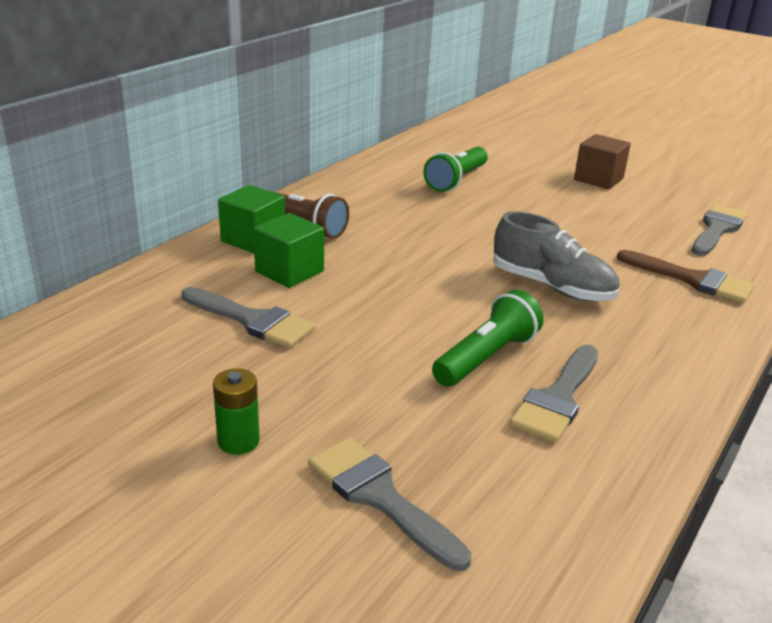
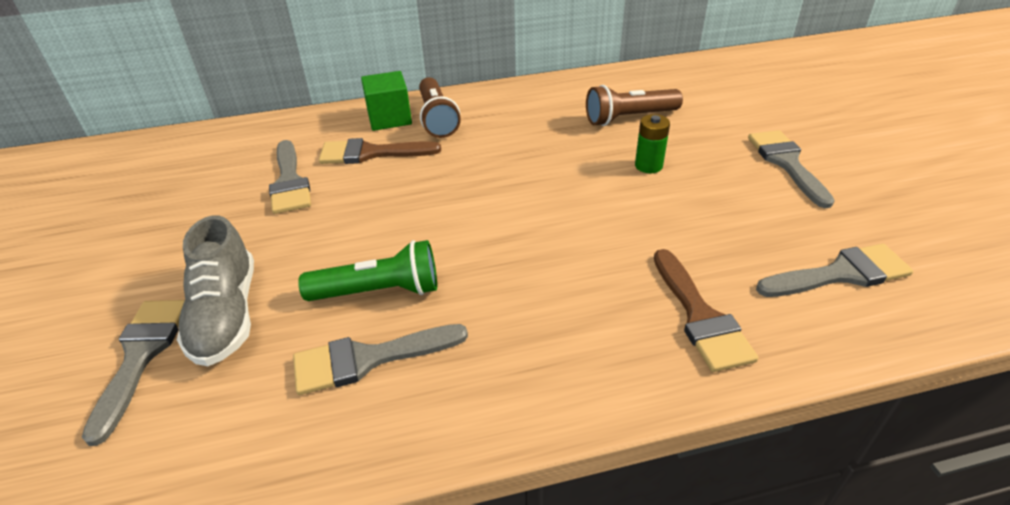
camera: 45 degrees right, 10 degrees up
green battery [213,368,260,455] -> green battery moved to [635,114,670,173]
green cube [253,213,324,288] -> brown brush [319,138,441,164]
green flashlight [424,147,488,192] -> brown flashlight [586,85,683,126]
grey shoe [493,211,620,301] -> grey shoe moved to [177,215,254,366]
brown cube [574,134,631,189] -> grey brush [748,130,835,208]

